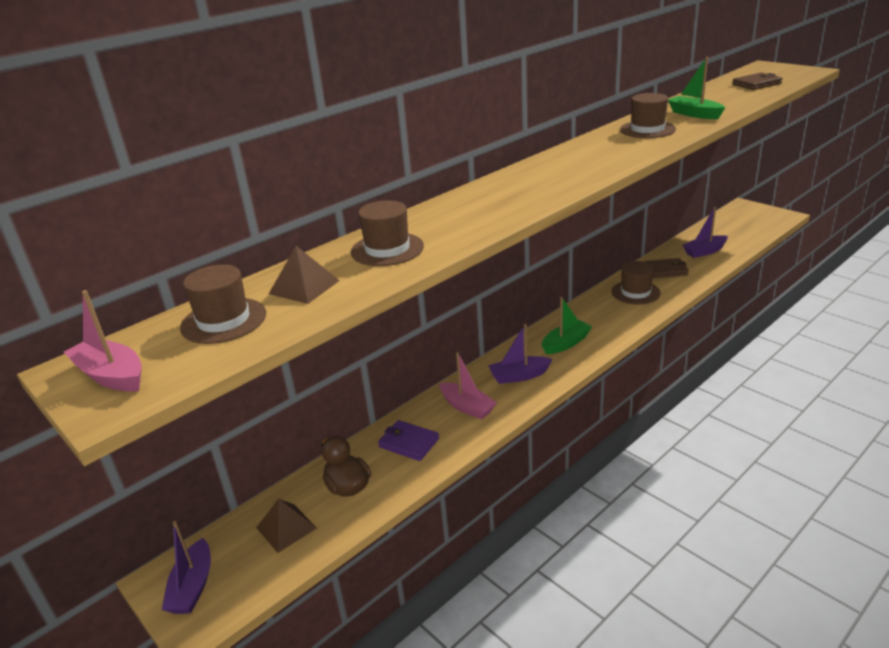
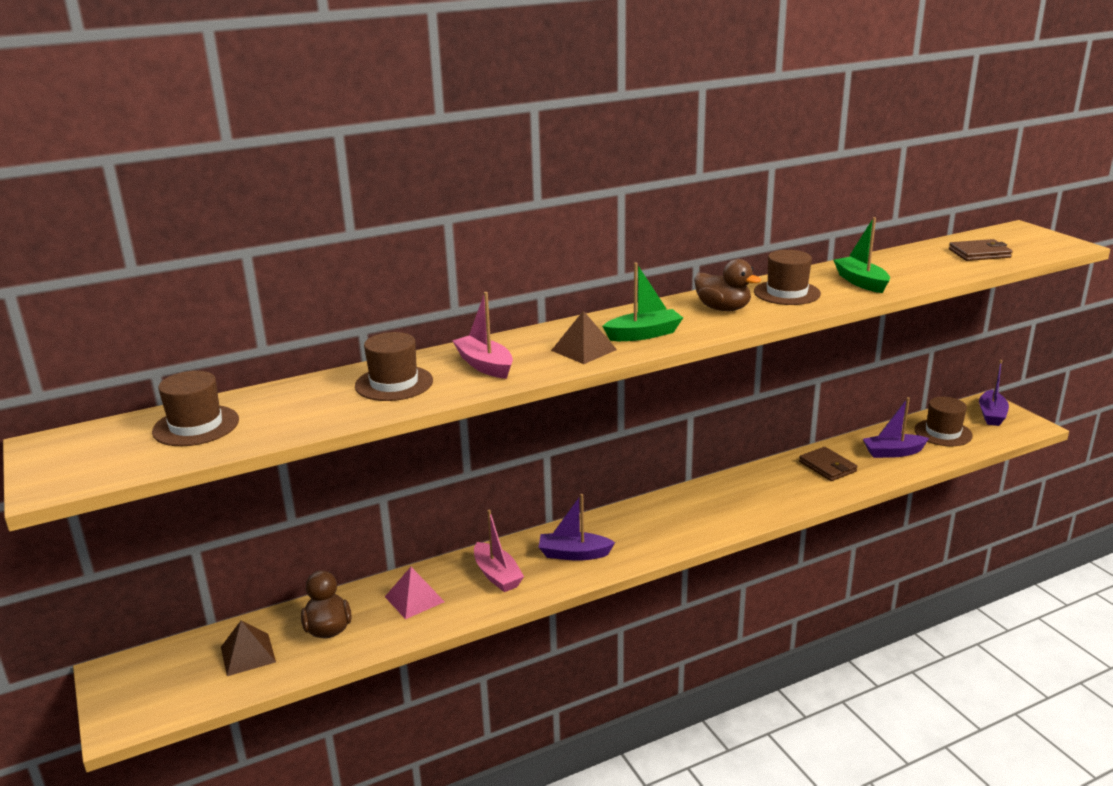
camera: 15 degrees right, 5 degrees down
pink boat [64,290,142,392] -> pink boat moved to [452,292,513,379]
purple boat [162,521,211,614] -> purple boat moved to [979,360,1009,426]
brown pyramid [269,246,340,304] -> brown pyramid moved to [551,311,617,364]
purple wallet [378,420,439,461] -> pink pyramid [385,567,445,619]
green boat [542,297,592,354] -> green boat moved to [602,262,683,341]
brown hat [612,261,661,305] -> brown hat moved to [914,397,973,446]
brown wallet [645,258,689,278] -> brown wallet turned 45 degrees clockwise [799,447,857,481]
none -> brown duck [694,259,761,311]

